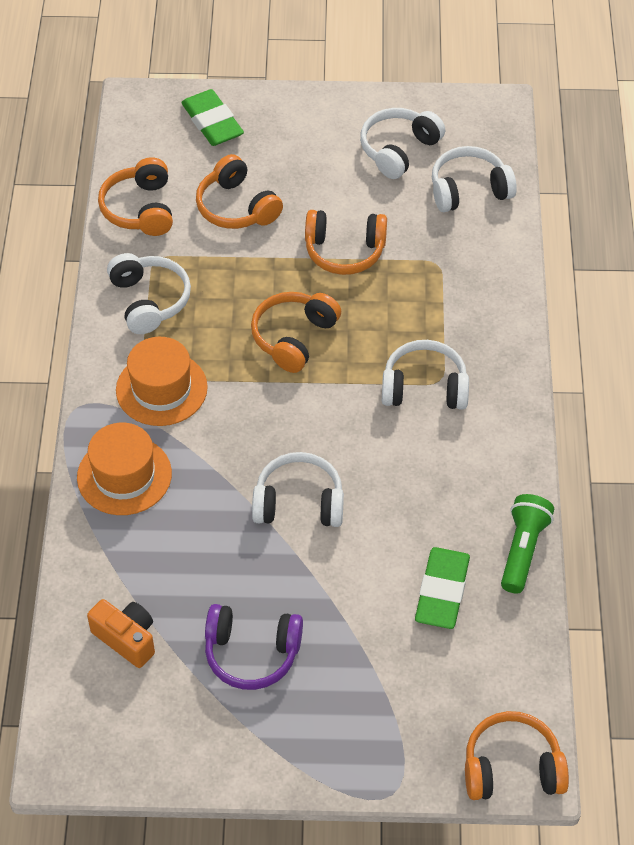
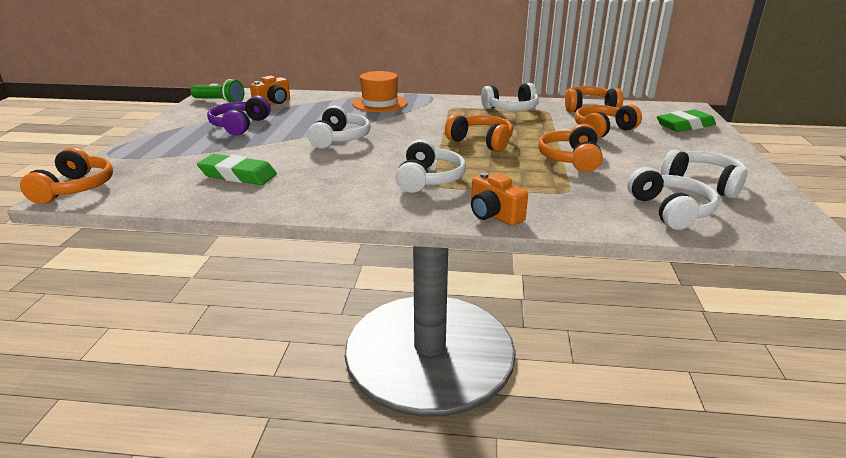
camera: 95 degrees right, 25 degrees down
orange hat [116,337,208,426] -> none
green flashlight [501,494,554,593] -> green flashlight moved to [190,79,244,103]
none -> orange camera [471,172,528,226]

